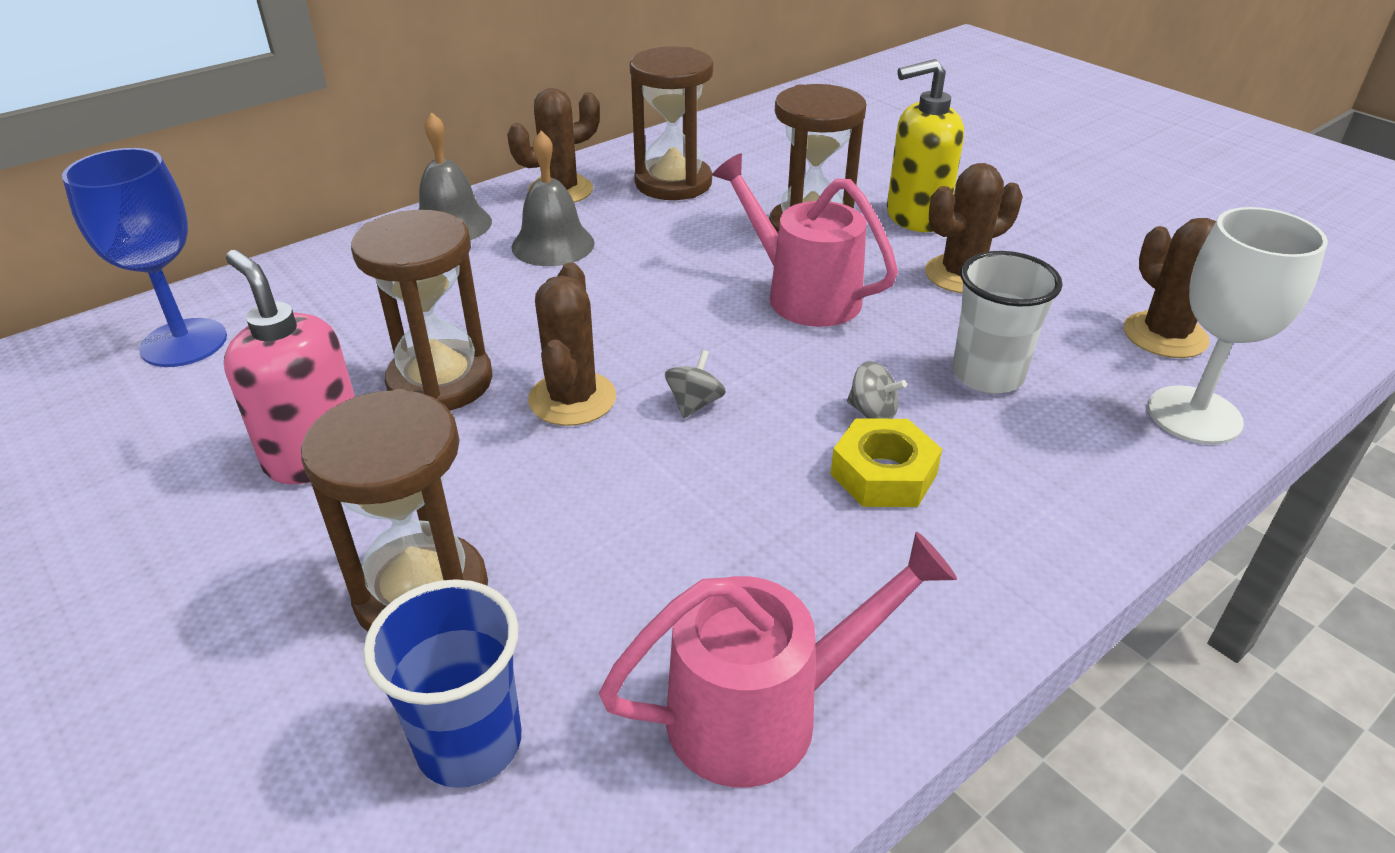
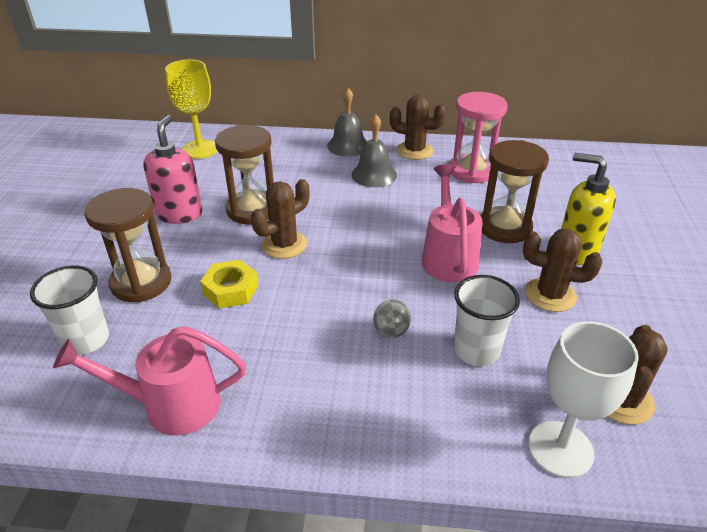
camera: 45 degrees right, 0 degrees up
blue goblet [62,148,227,367] -> yellow goblet [165,60,217,159]
blue cup [363,579,521,788] -> white cup [30,265,109,355]
pink watering can [599,532,957,787] -> pink watering can turned 150 degrees clockwise [53,326,246,436]
brown hourglass [630,47,713,200] -> pink hourglass [449,92,508,183]
grey spinning top [665,350,726,418] -> none
yellow nut [831,418,942,507] -> yellow nut moved to [200,260,258,309]

